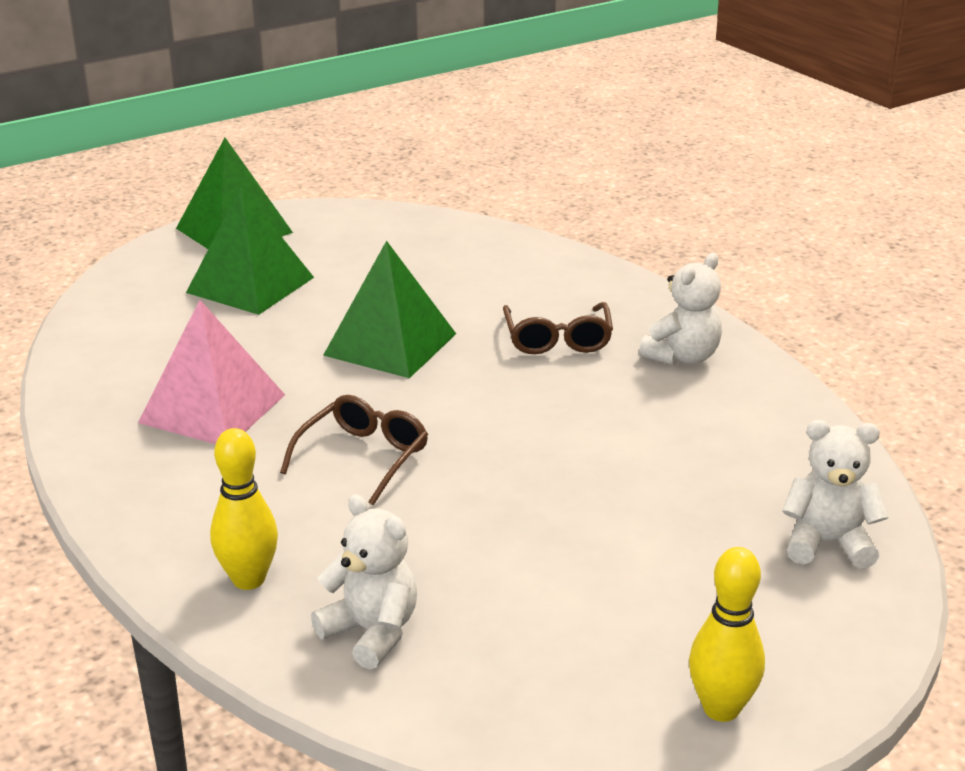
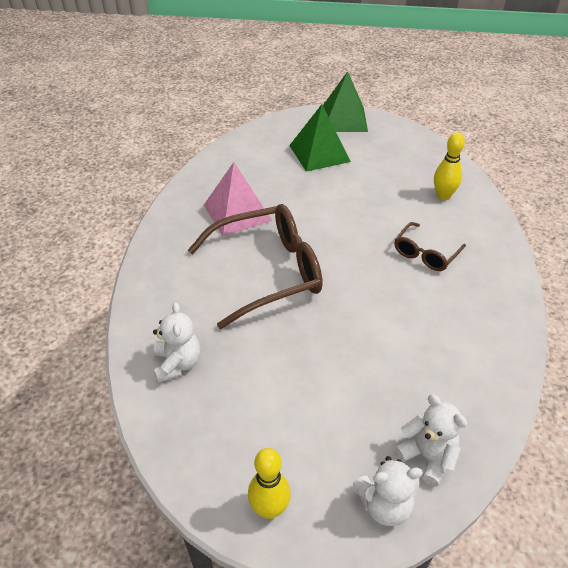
camera: 40 degrees right, 15 degrees up
yellow bowling pin [210,428,278,590] -> yellow bowling pin moved to [434,132,465,200]
brown glasses [280,395,428,505] -> brown glasses [188,204,323,329], size x1.96
green pyramid [323,240,456,378] -> none
white teddy bear [639,253,722,365] -> white teddy bear moved to [353,456,423,526]

